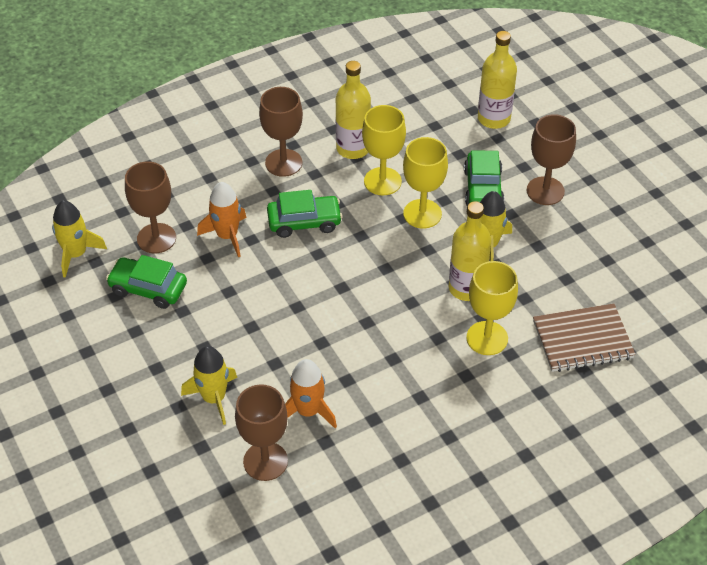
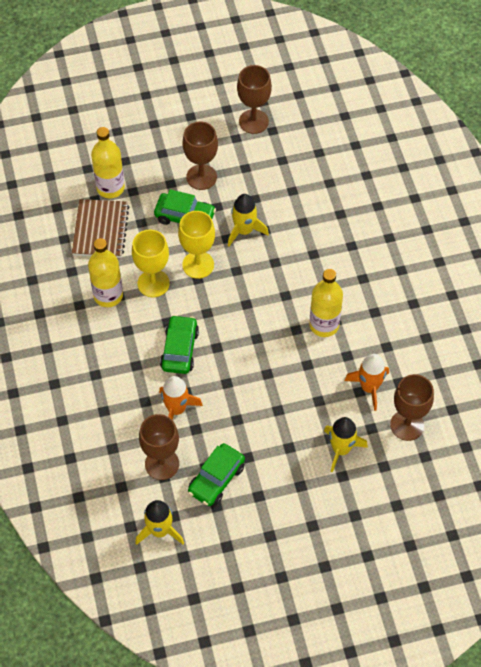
camera: 75 degrees left, 10 degrees up
brown goblet [259,87,303,177] -> brown goblet moved to [237,65,272,134]
yellow bottle [449,201,491,301] -> yellow bottle moved to [309,269,343,337]
yellow goblet [466,261,518,355] -> none
brown notebook [533,303,636,372] -> brown notebook moved to [72,199,130,258]

